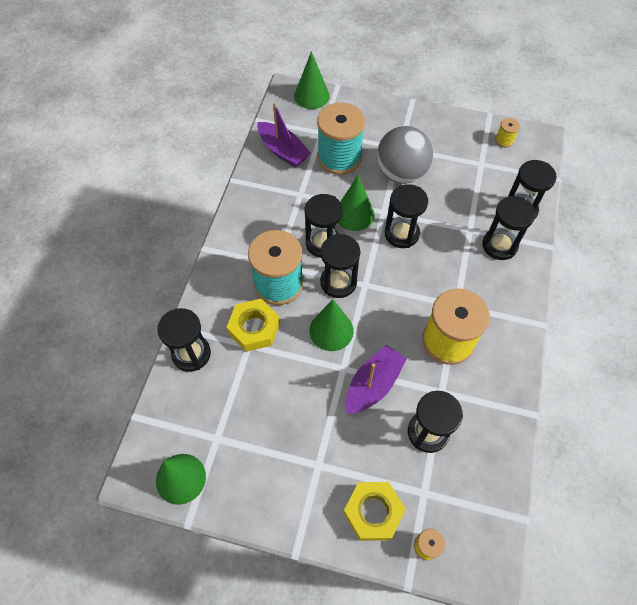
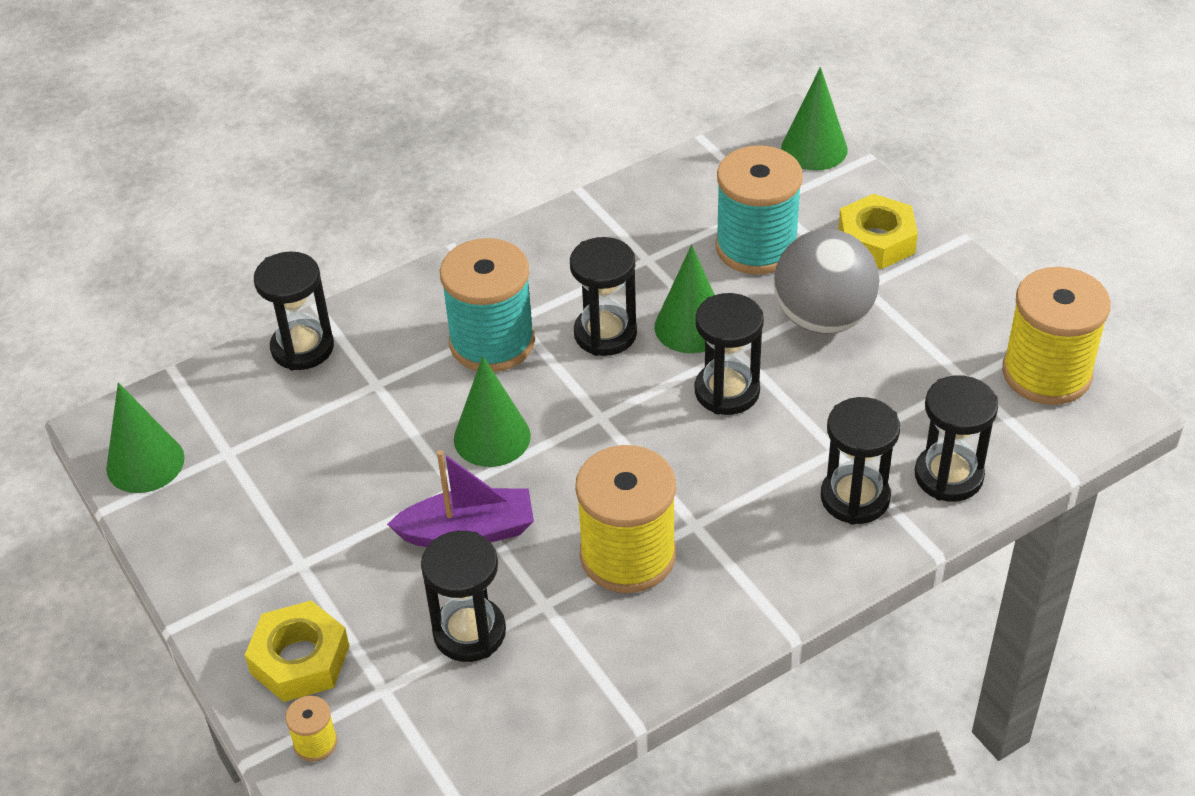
camera: 45 degrees right, 15 degrees down
yellow nut [227,299,280,352] -> yellow nut moved to [838,194,918,269]
purple boat [258,102,311,167] -> none
black hourglass [320,234,360,298] -> none
yellow spool [495,118,520,148] -> yellow spool [1002,267,1111,405], size x2.36

